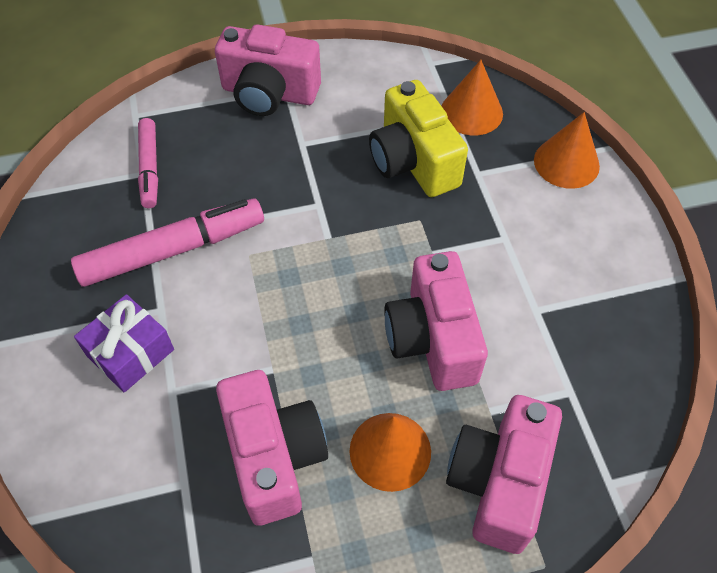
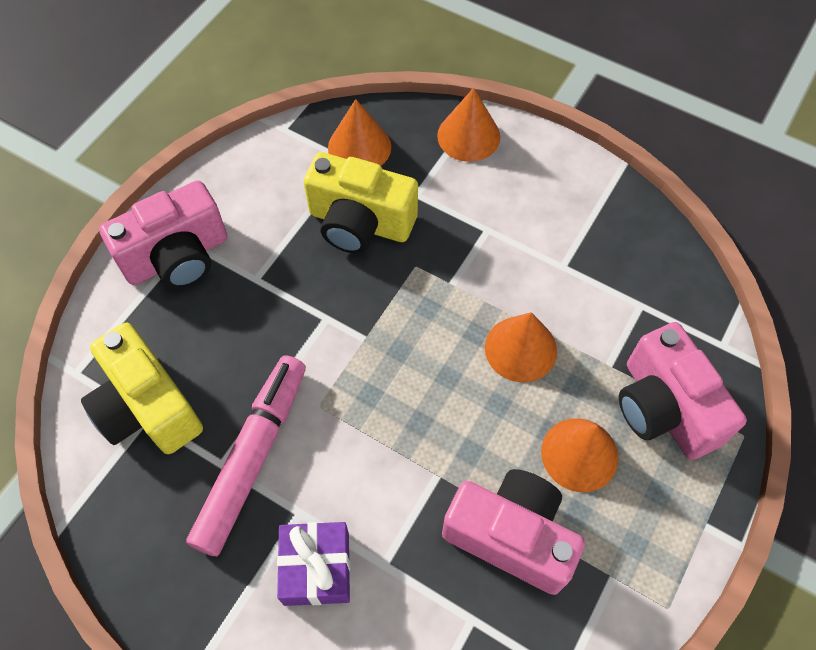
camera: 45 degrees left, 5 degrees up
pink marker [138,118,158,208] -> yellow camera [81,323,203,454]
pink camera [384,251,488,391] -> orange cone [485,312,557,382]

